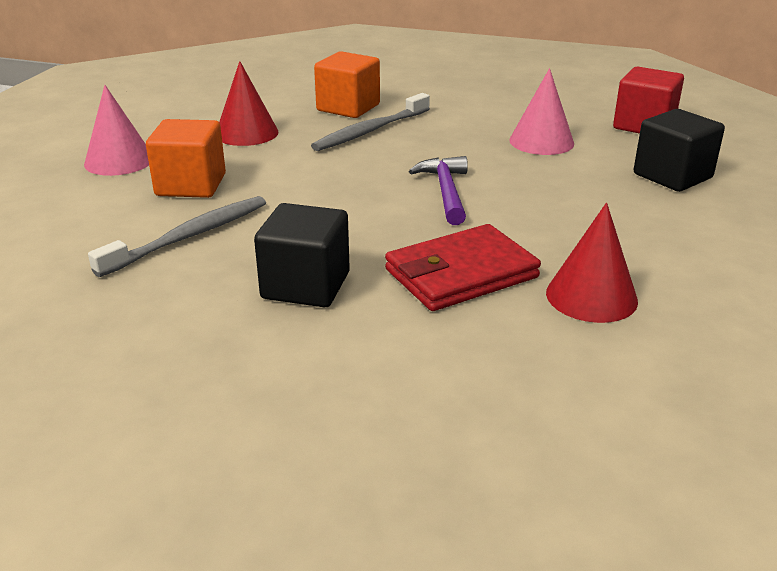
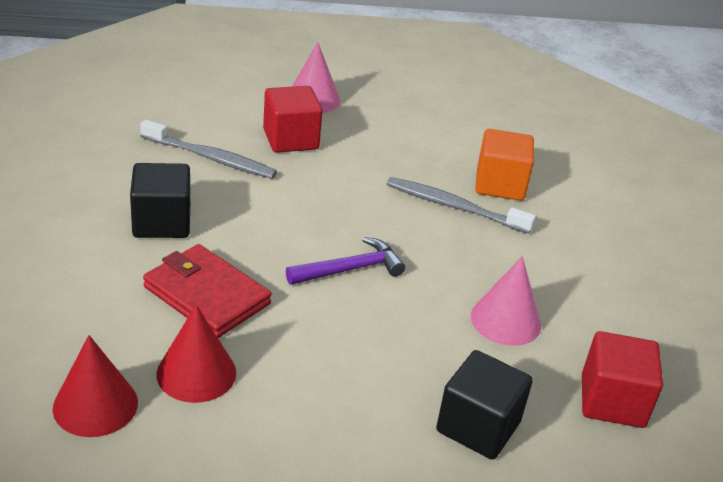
camera: 65 degrees right, 5 degrees up
orange cube [146,119,226,198] -> red cube [263,86,323,153]
red cone [219,61,278,146] -> red cone moved to [53,335,138,437]

